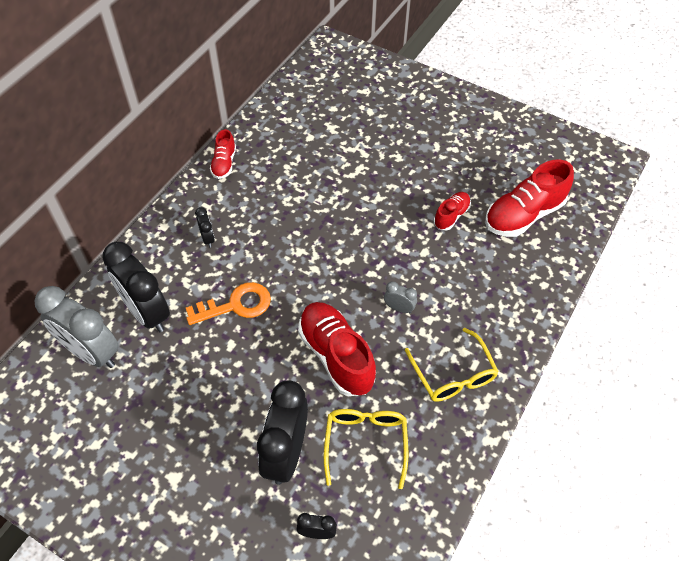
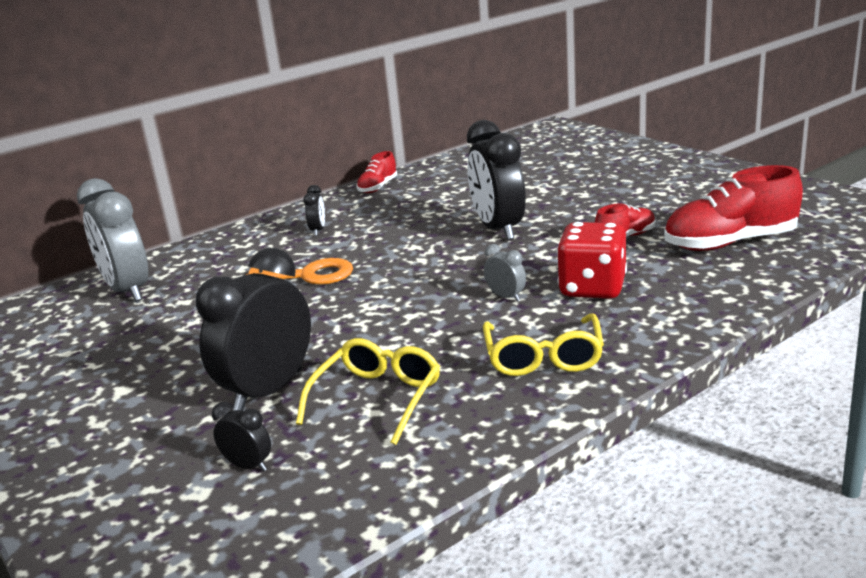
camera: 25 degrees right, 30 degrees down
black clock [102,242,170,332] -> black clock moved to [467,120,526,240]
red shoe [298,302,376,396] -> none
none -> red dice [557,222,627,299]

